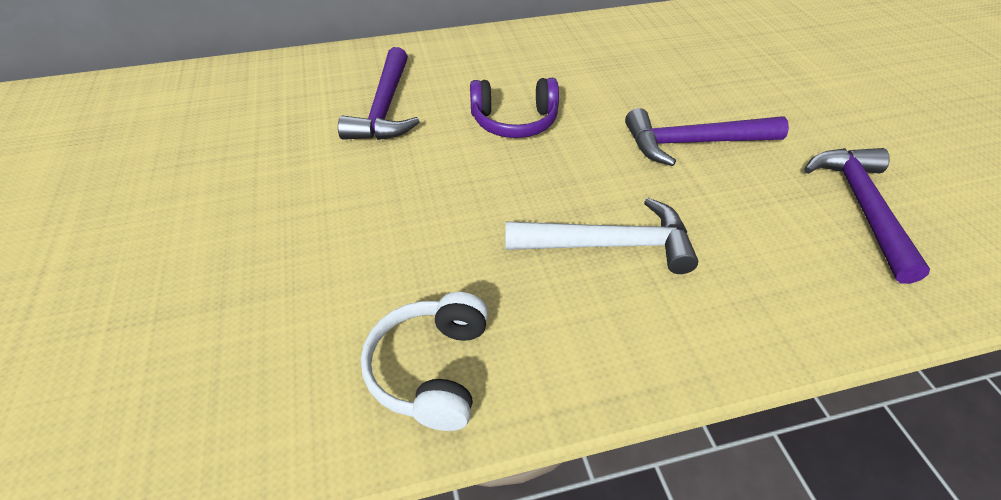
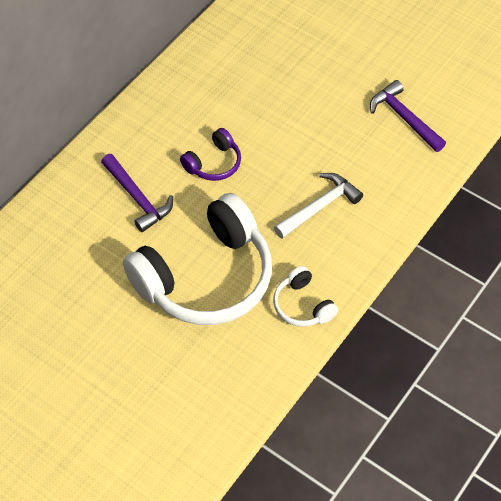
camera: 40 degrees left, 10 degrees up
purple hammer [625,108,789,166] -> none
none -> white headphones [123,193,272,325]

